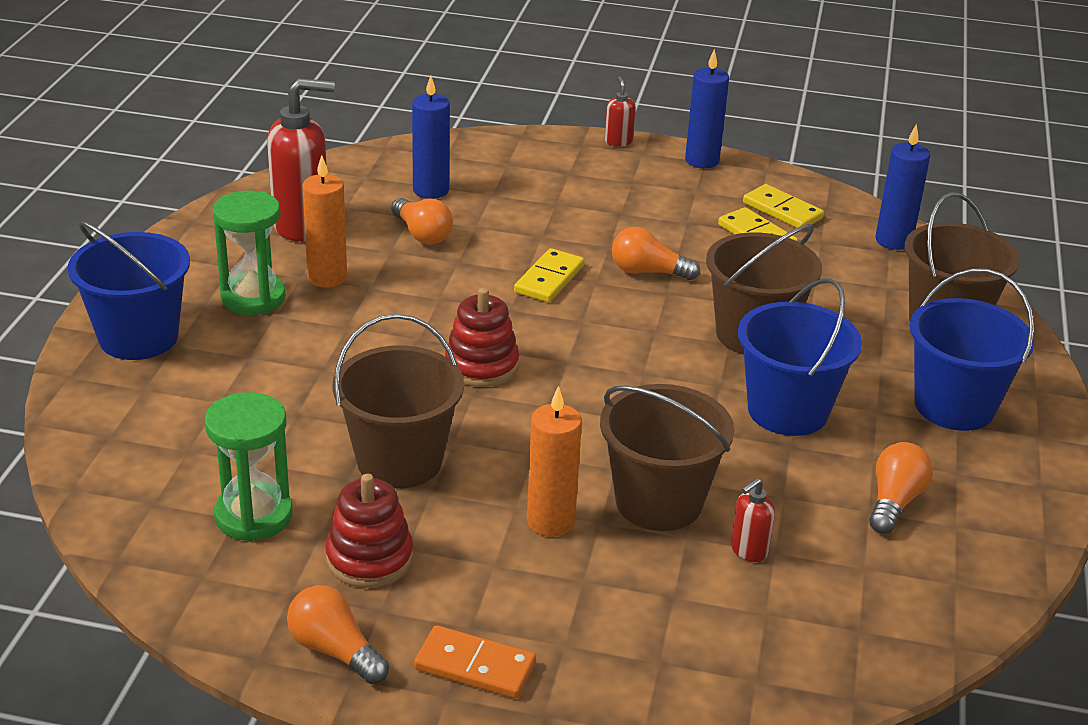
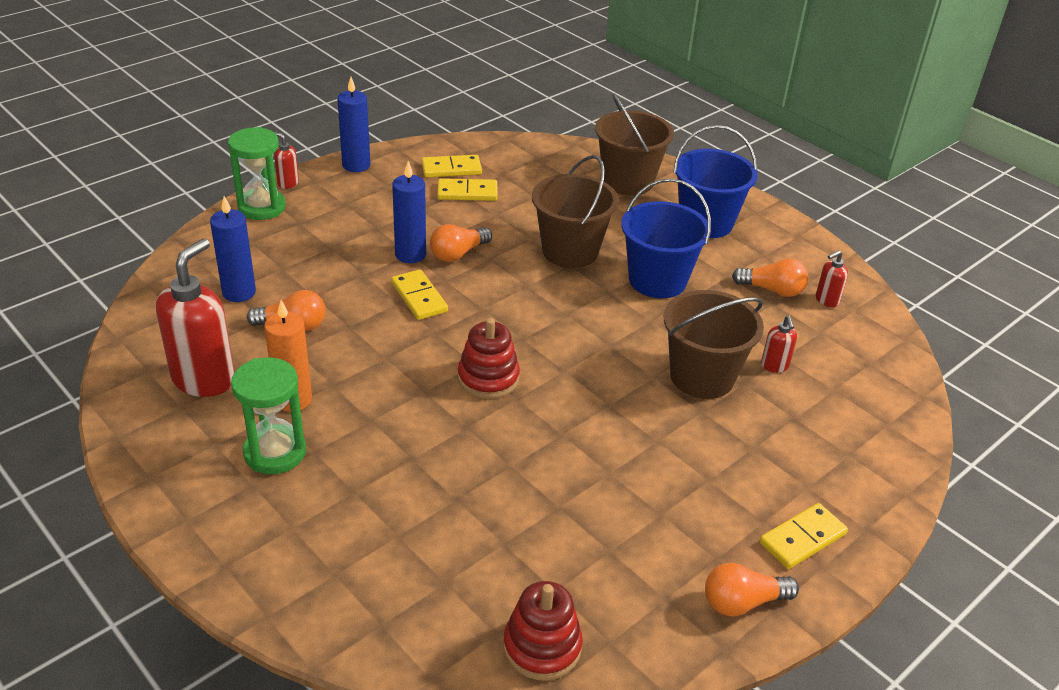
camera: 55 degrees left, 5 degrees up
blue bucket [68,221,190,360] -> none
green hourglass [205,392,292,542] -> green hourglass moved to [228,127,286,220]
red stacking toy [325,474,413,588] -> red stacking toy moved to [503,581,583,680]
brown bucket [332,314,464,488] -> none
orange domino [414,625,536,699] -> yellow domino [760,503,848,569]
orange candle [527,386,582,537] -> none
orange light bulb [869,442,933,534] -> orange light bulb turned 135 degrees clockwise [732,259,808,297]
blue candle [875,124,930,250] -> blue candle moved to [392,161,426,263]
none -> red soap dispenser [816,250,848,307]

